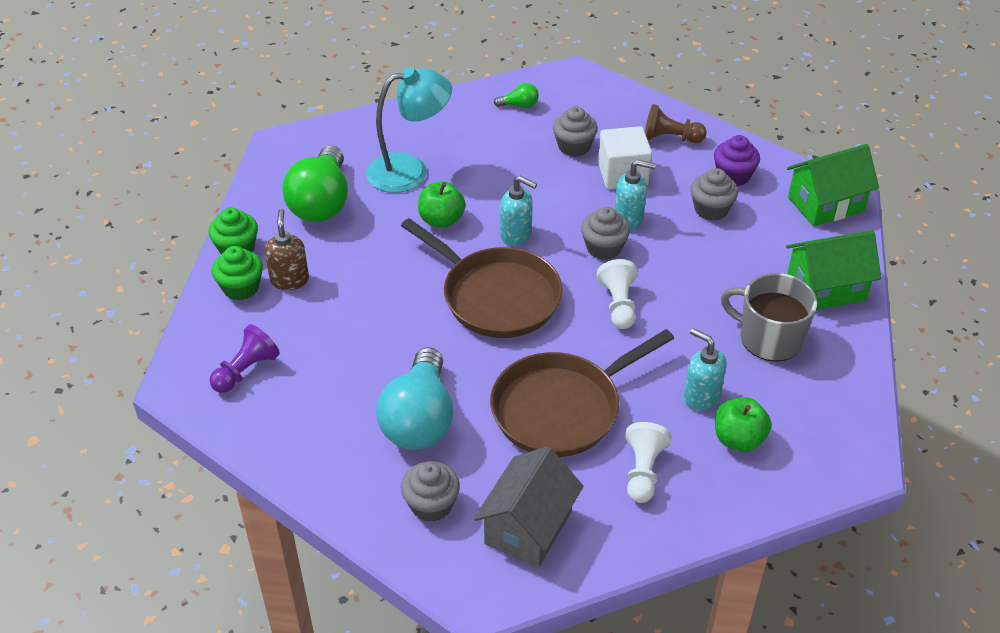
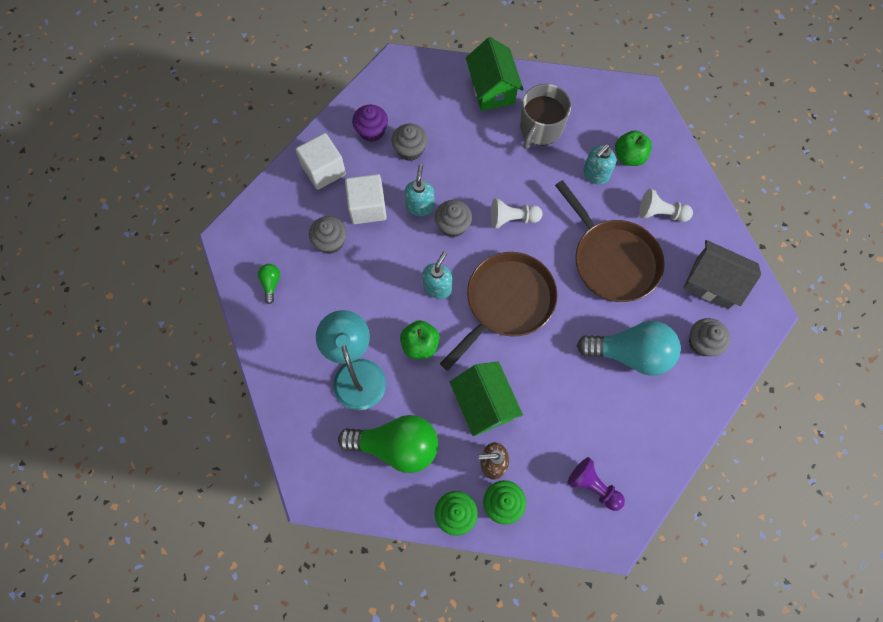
camera: 90 degrees left, 25 degrees up
brown pawn [645,104,707,143] -> white cube [296,133,346,190]
green house [787,144,879,227] -> green house moved to [450,362,523,436]

